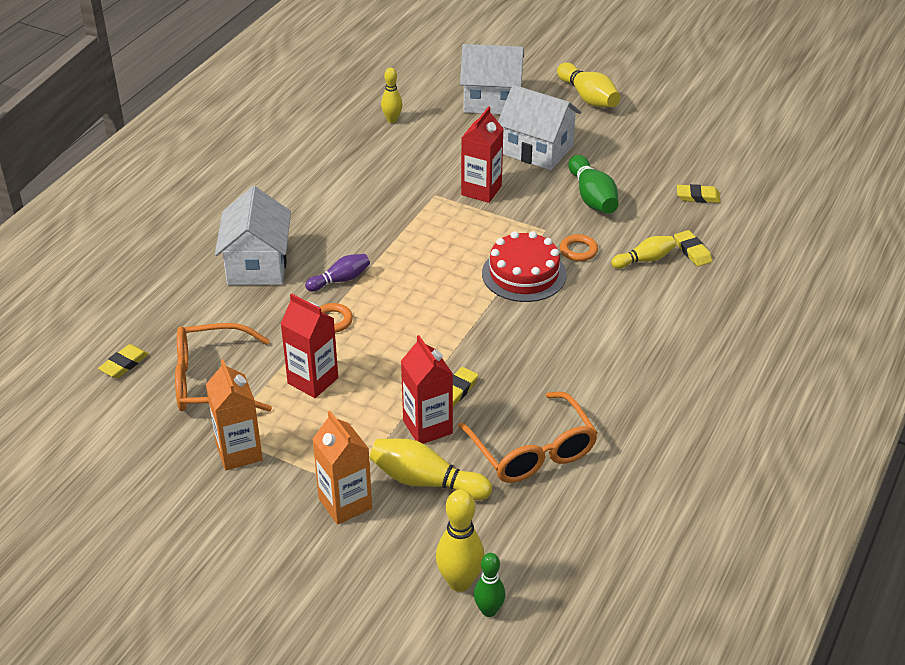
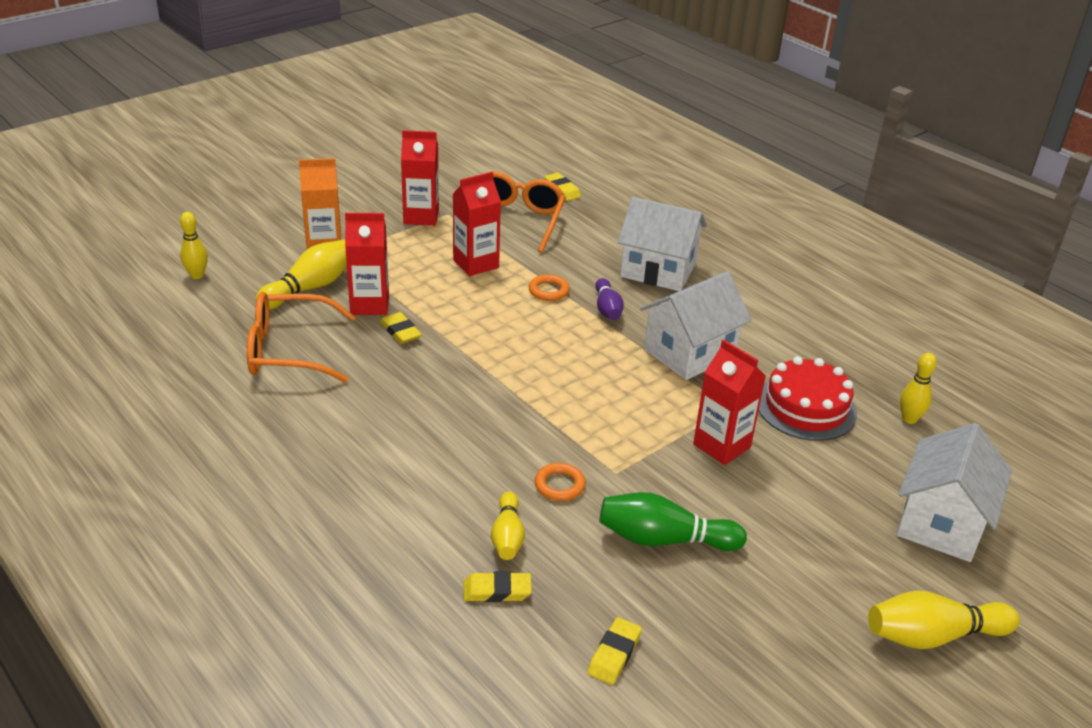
camera: 110 degrees right, 5 degrees down
orange carton [206,359,263,471] -> red carton [401,130,439,226]
yellow bowling pin [436,489,484,592] -> yellow bowling pin [180,212,208,279], size x0.64
green bowling pin [474,553,505,617] -> none
red cake [482,231,567,302] -> red cake moved to [759,356,857,441]
white house [498,85,581,170] -> white house moved to [640,271,752,380]

